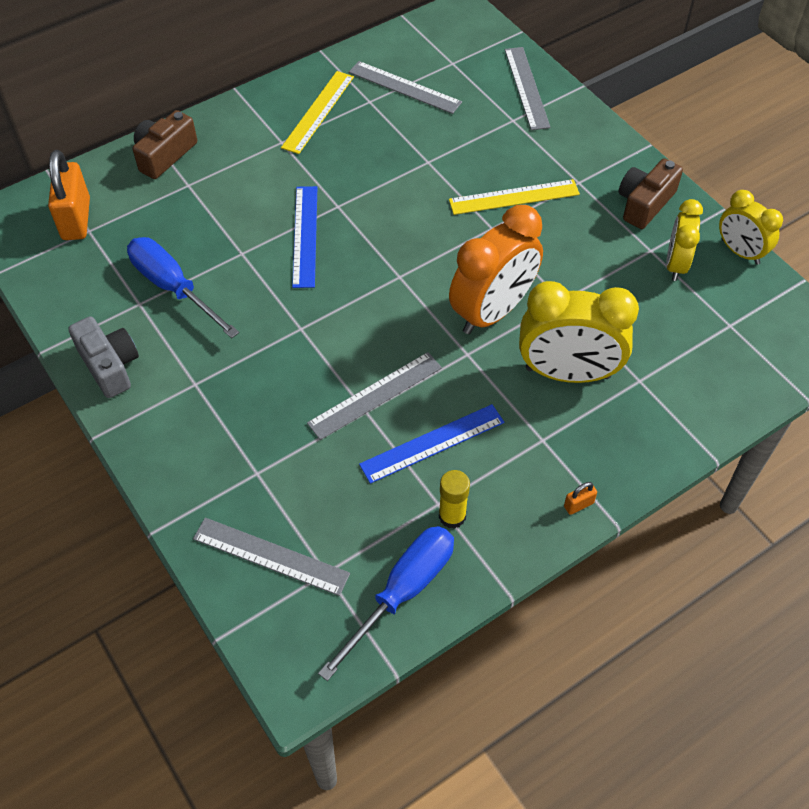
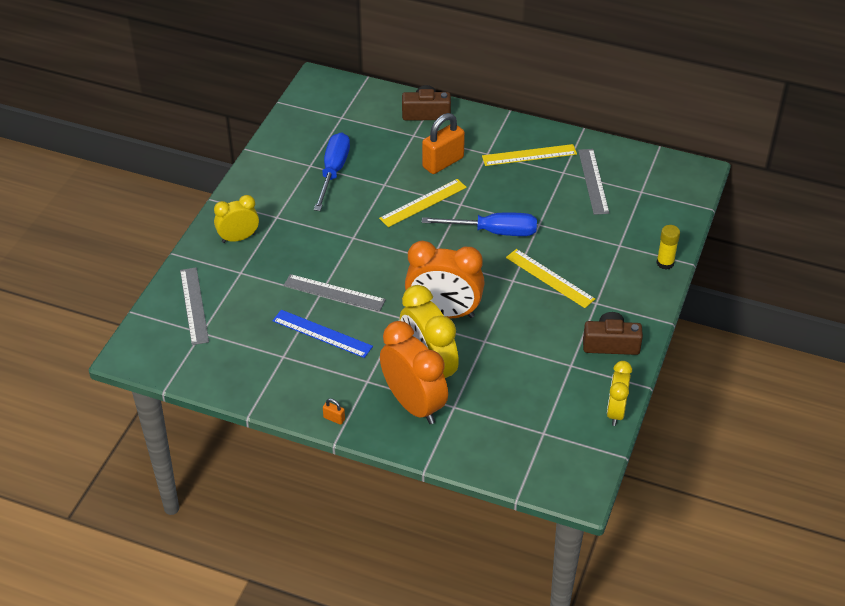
camera: 55 degrees right, 10 degrees down
orange padlock [48,150,90,240] -> orange padlock moved to [422,113,465,174]
grey camera [68,316,139,398] -> none
blue ruler [292,186,317,288] -> yellow ruler [379,179,467,227]
blue screwdriver [318,526,454,681] -> blue screwdriver moved to [422,213,537,236]
yellow glue stick [439,470,470,529] -> yellow glue stick moved to [656,225,680,270]
grey ruler [505,47,551,130] -> none
yellow clock [666,199,703,281] -> yellow clock moved to [214,195,259,243]
none -> orange clock [380,321,448,424]

